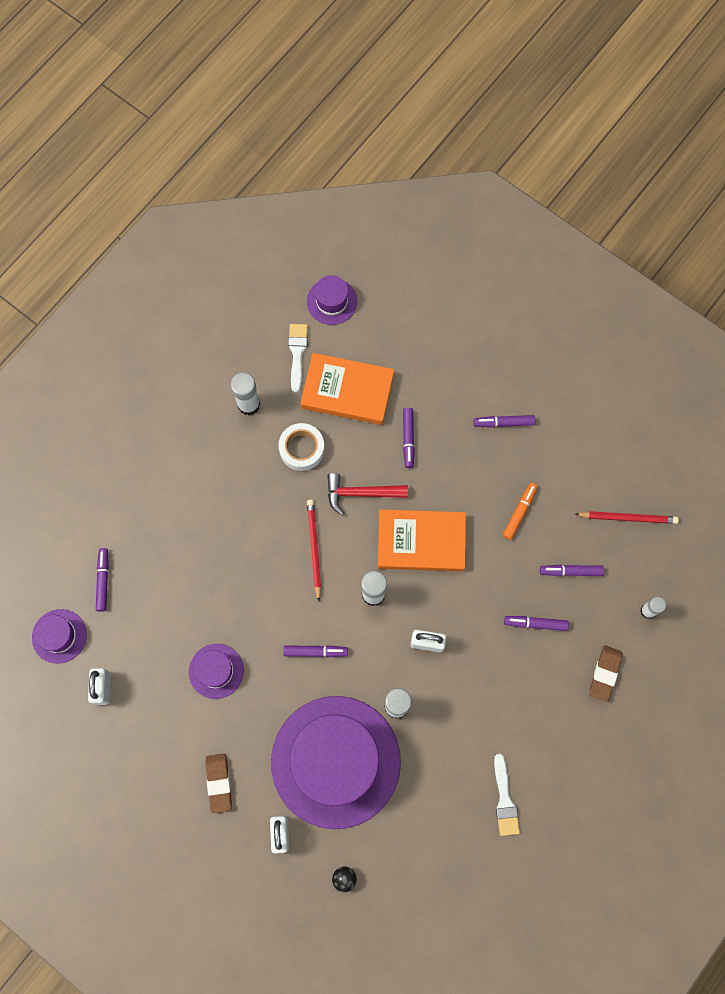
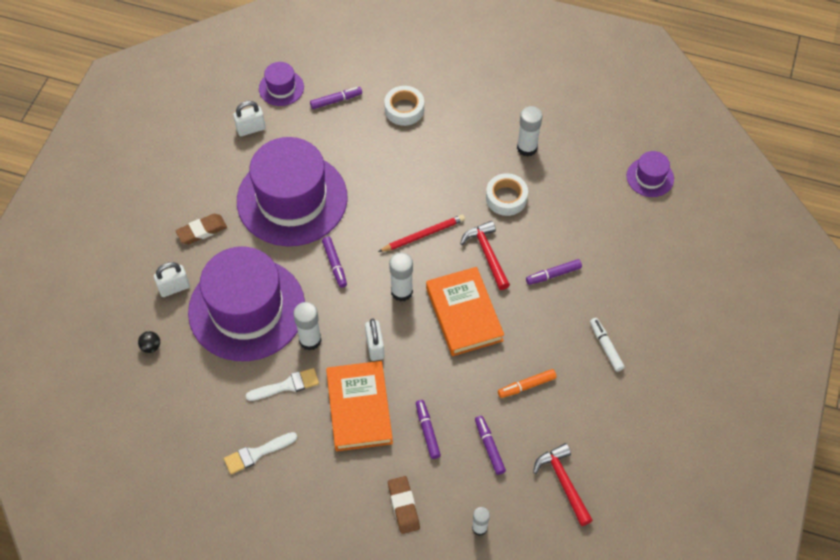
camera: 70 degrees right, 15 degrees down
purple hat [189,644,244,699] -> purple hat [237,137,348,246], size x2.31
white brush [288,324,308,393] -> white brush moved to [246,368,319,401]
orange book [300,353,394,425] -> orange book moved to [326,361,393,451]
purple marker [474,415,535,428] -> white marker [590,318,625,372]
orange marker [503,483,538,540] -> orange marker turned 150 degrees clockwise [498,369,557,398]
red pencil [575,511,679,524] -> red hammer [533,443,593,526]
brown eraser [589,645,622,702] -> brown eraser turned 75 degrees clockwise [388,476,420,534]
none -> white tape [384,86,424,126]

